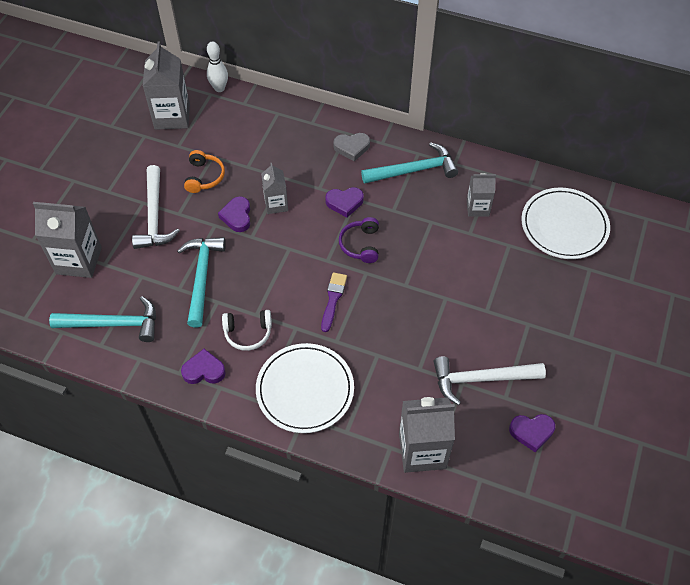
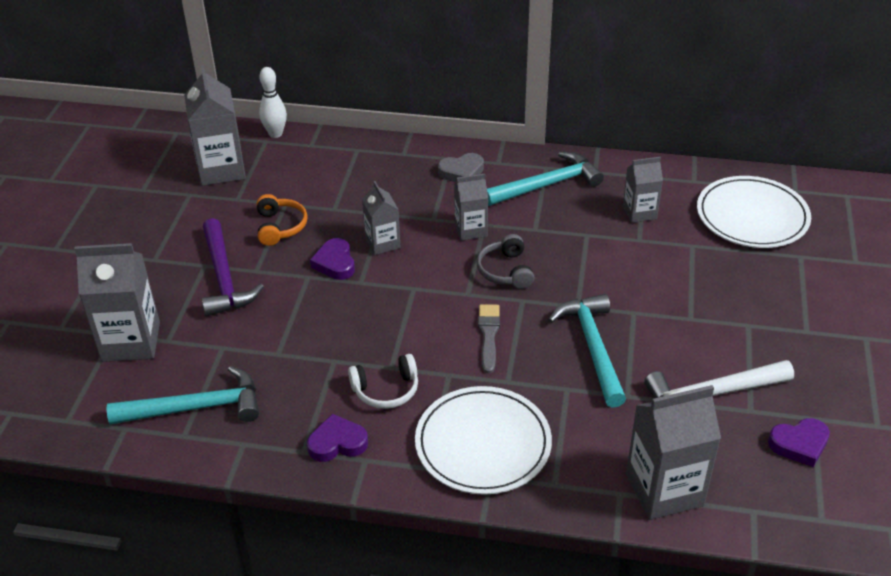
camera: 10 degrees left, 15 degrees down
white hammer [132,165,180,249] -> purple hammer [202,218,264,317]
turquoise hammer [177,237,226,328] -> turquoise hammer moved to [548,294,626,408]
purple brush [321,272,347,332] -> grey brush [478,304,500,373]
purple heart [325,187,364,218] -> grey carton [454,174,488,241]
purple headphones [339,217,379,263] -> grey headphones [477,234,534,289]

